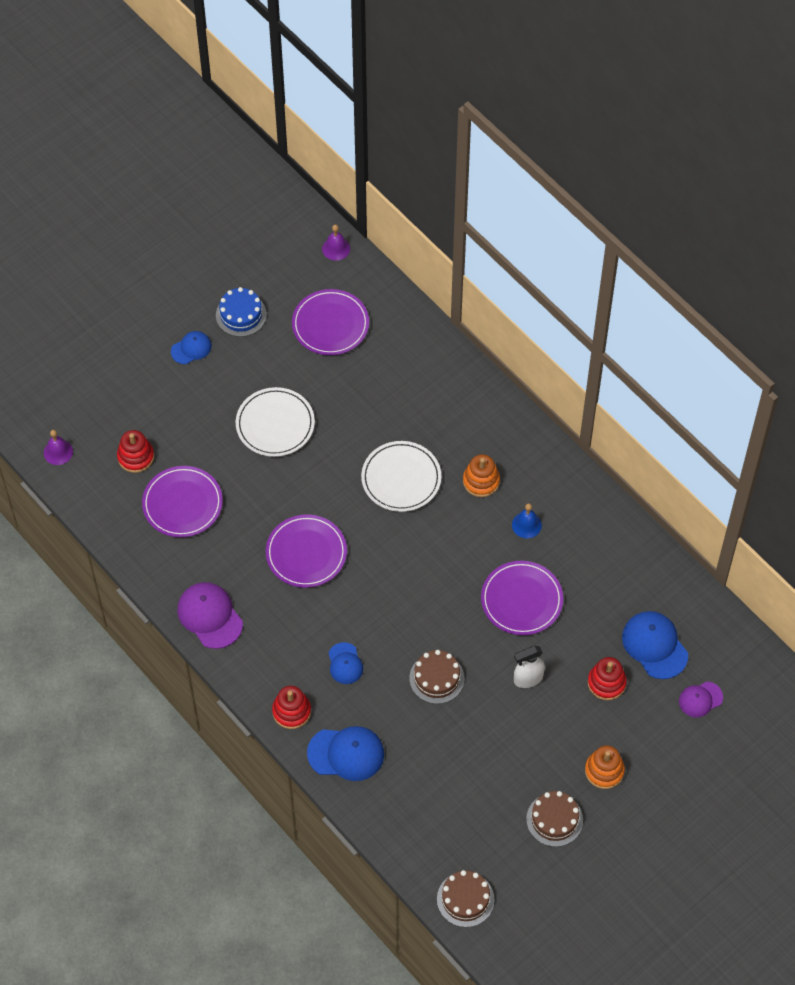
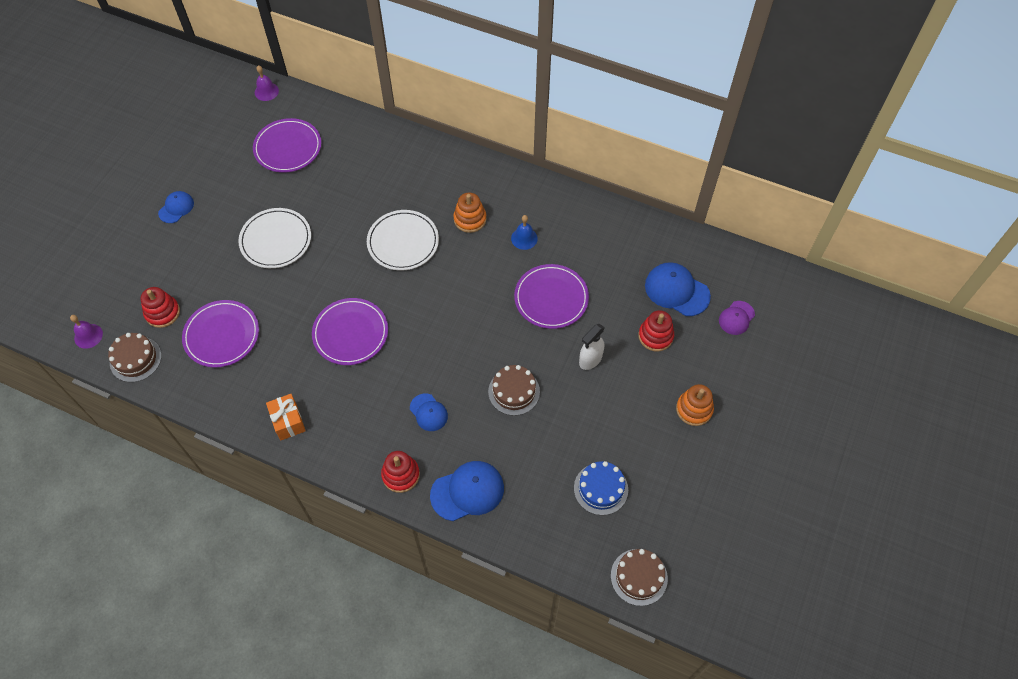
camera: 25 degrees left, 0 degrees up
purple cap [177,582,243,649] -> orange gift [266,394,306,440]
blue cake [216,287,267,337] -> blue cake moved to [574,461,628,515]
brown cake [526,791,583,847] -> brown cake moved to [108,333,162,382]

